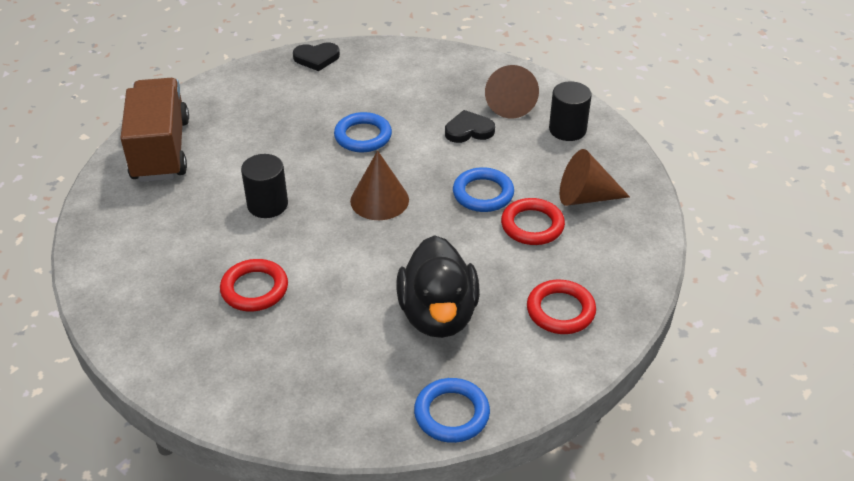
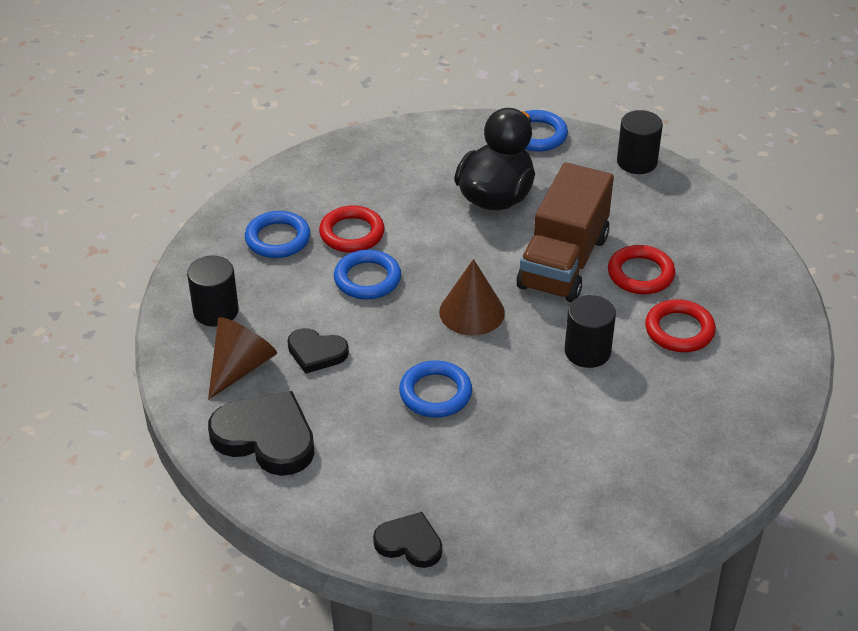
camera: 150 degrees left, 0 degrees up
brown truck [120,78,189,182] -> brown truck moved to [517,162,614,302]
red ring [527,280,596,334] -> red ring moved to [645,299,716,352]
brown cone [560,149,630,206] -> blue ring [245,211,310,258]
none -> black heart [208,391,315,476]
none -> black cylinder [617,110,663,174]

